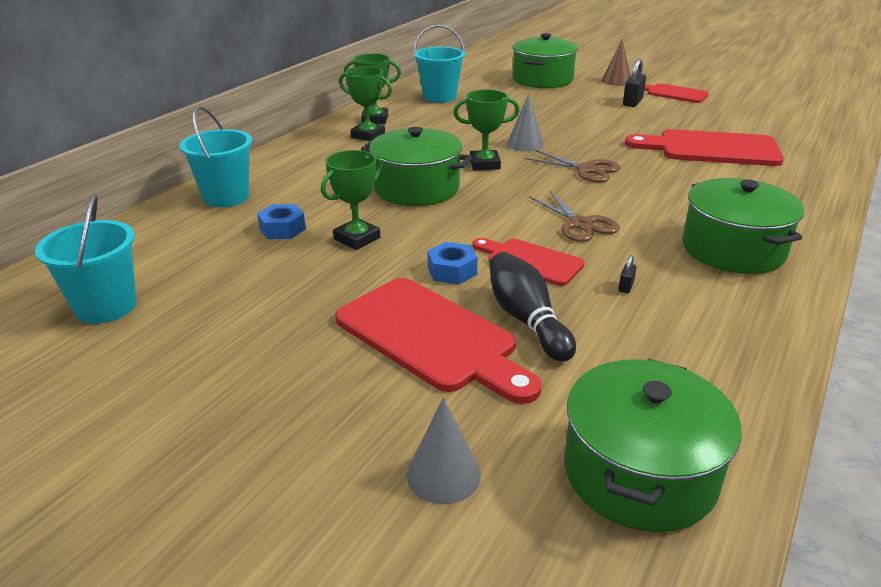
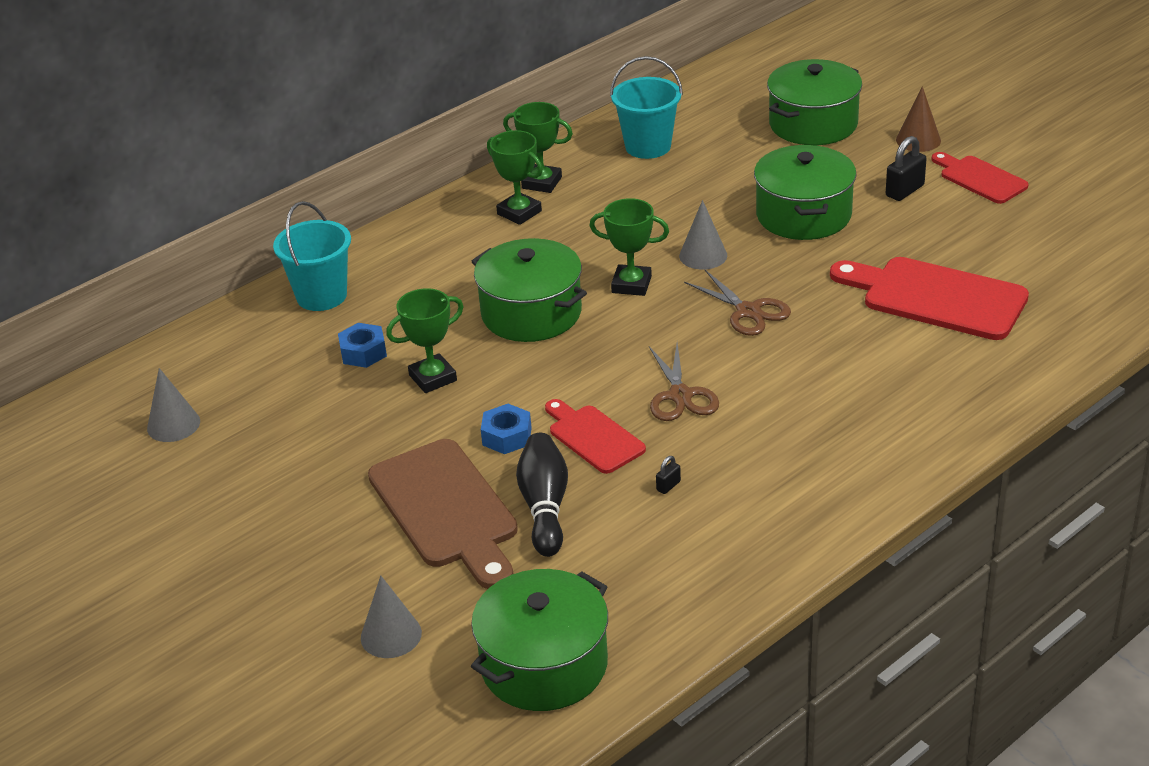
camera: 20 degrees right, 5 degrees up
turquoise bucket [35,194,136,324] -> grey cone [147,368,200,442]
red cutting board [335,278,542,404] -> brown cutting board [368,439,518,589]
green pot [682,178,804,274] -> green pot moved to [754,145,856,240]

